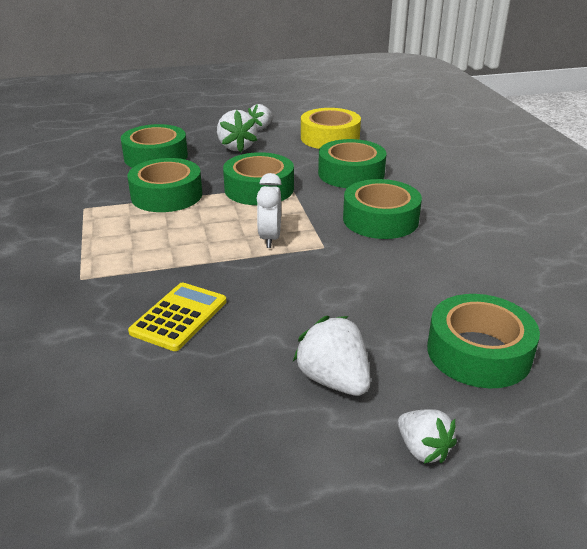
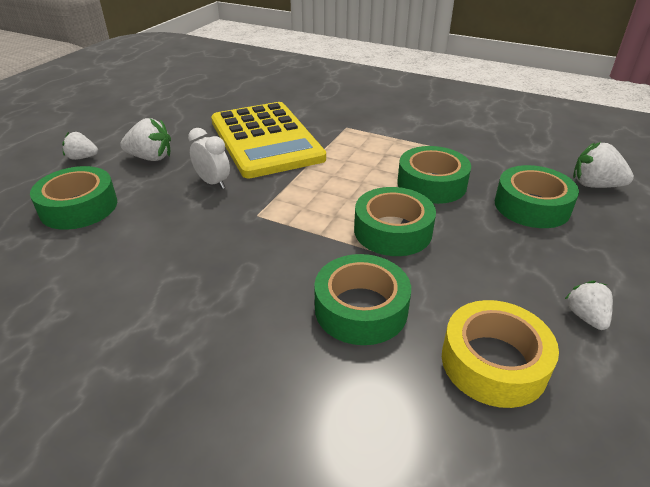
camera: 130 degrees right, 5 degrees up
yellow calculator [128,283,227,351] -> yellow calculator [211,102,326,178], size x2.19
white strawberry [217,110,257,152] -> white strawberry moved to [573,142,634,188]
white clock [257,173,282,248] -> white clock moved to [188,128,230,189]
green tape [343,179,422,239] -> none

